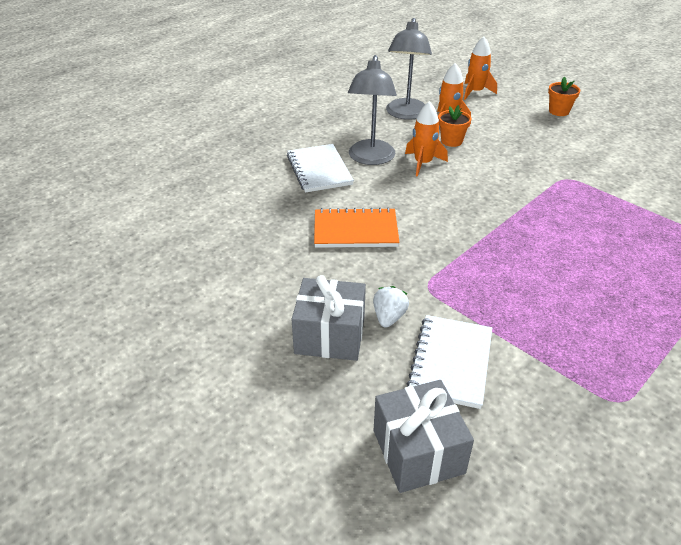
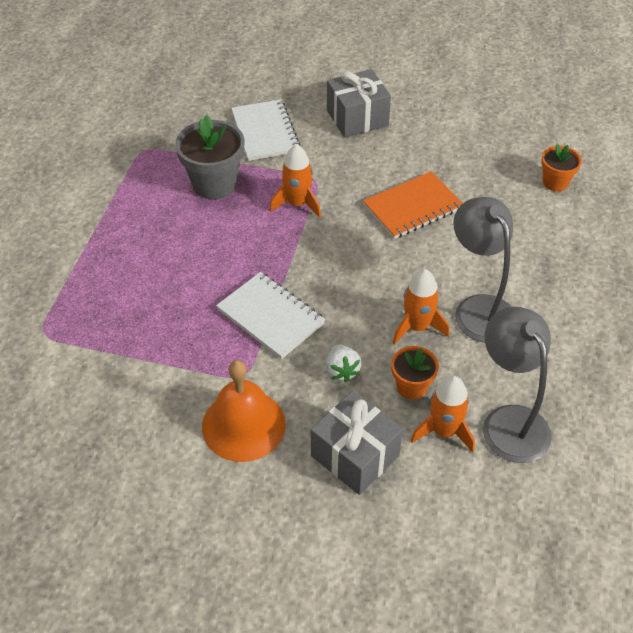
camera: 150 degrees right, 10 degrees up
white notebook [287,144,354,193] -> white notebook moved to [216,272,325,359]
white strawberry [373,286,409,328] -> white strawberry moved to [326,344,362,383]
grey gift [374,380,474,493] -> grey gift moved to [311,391,403,495]
orange rocket [464,37,497,100] -> orange rocket moved to [270,144,321,218]
orange flower pot [548,77,580,116] -> orange flower pot moved to [541,144,582,191]
none -> grey flower pot [175,115,244,199]
none -> orange bell [202,360,286,462]

